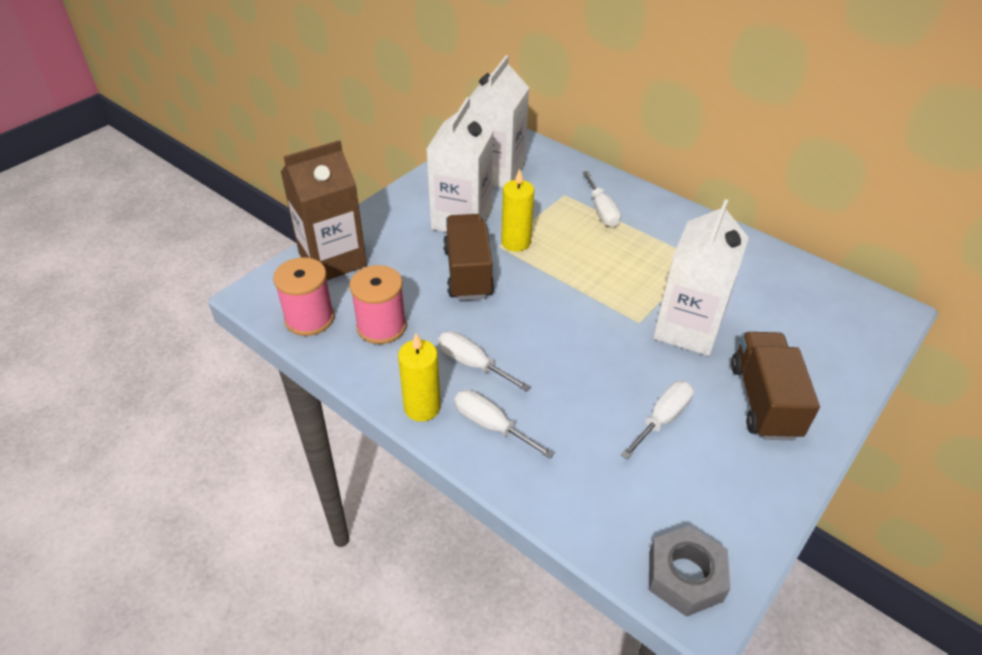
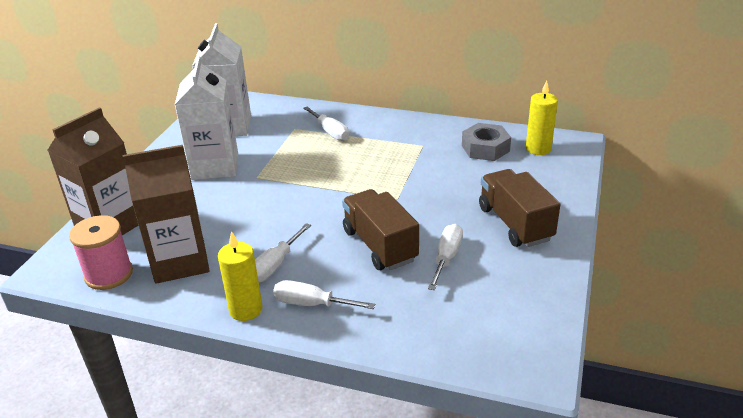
camera: 20 degrees left, 10 degrees down
pink spool [349,265,407,344] -> brown carton [123,145,210,284]
white screwdriver [438,331,530,391] -> white screwdriver turned 75 degrees counterclockwise [255,223,311,283]
brown truck [443,214,494,300] -> brown truck moved to [342,189,419,270]
yellow candle [501,169,534,252] -> yellow candle moved to [526,80,558,155]
grey nut [649,525,730,617] -> grey nut moved to [462,123,511,161]
white carton [653,199,749,356] -> none

